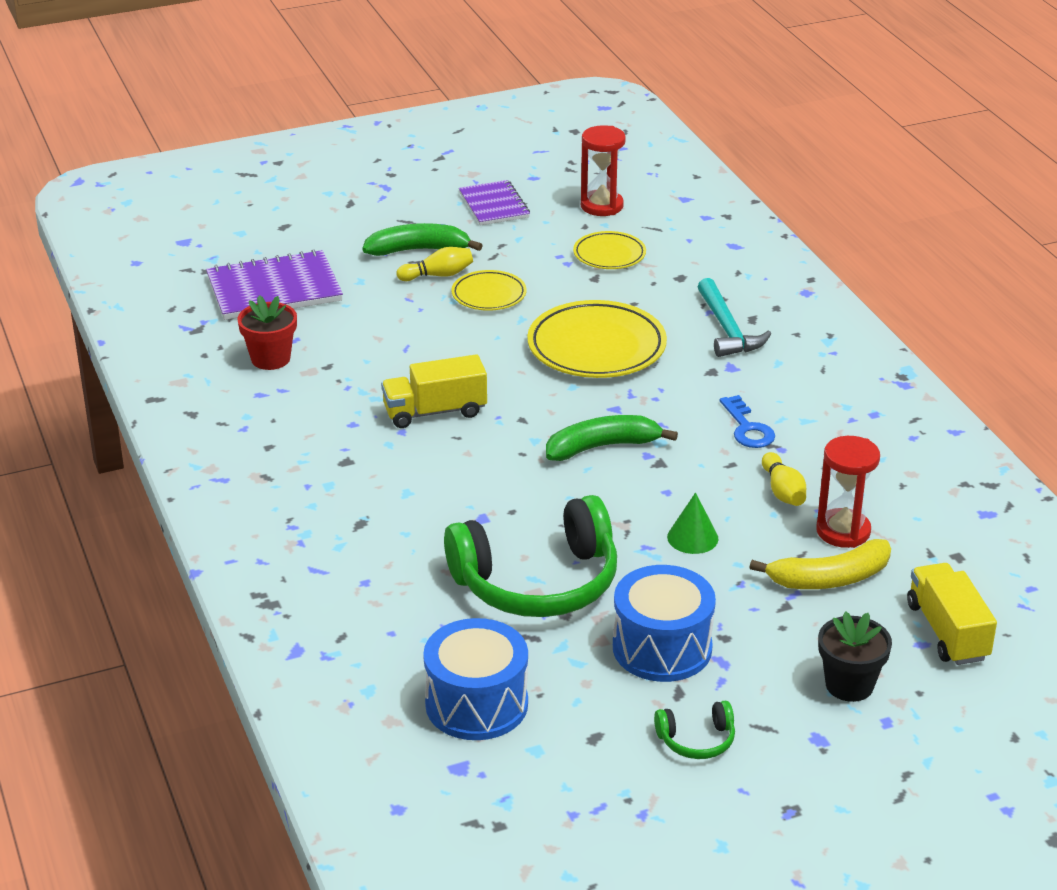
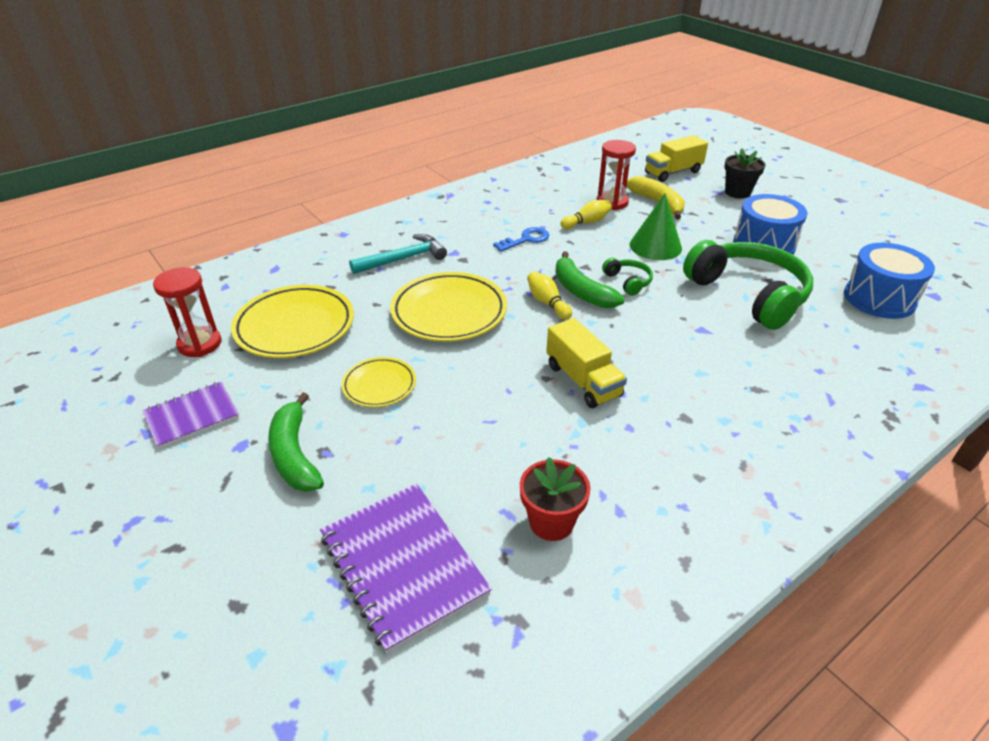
camera: 105 degrees left, 5 degrees up
yellow bowling pin [397,247,473,281] -> yellow bowling pin moved to [527,271,572,320]
yellow plate [573,231,646,269] -> yellow plate [231,285,354,358], size x1.78
green headphones [654,701,735,759] -> green headphones moved to [602,258,653,296]
green cone [667,492,719,554] -> green cone [630,194,682,260], size x1.57

